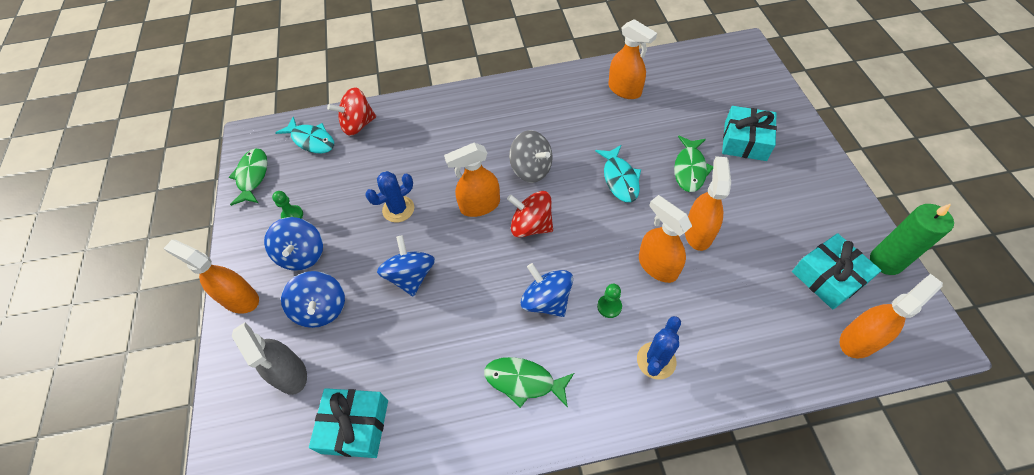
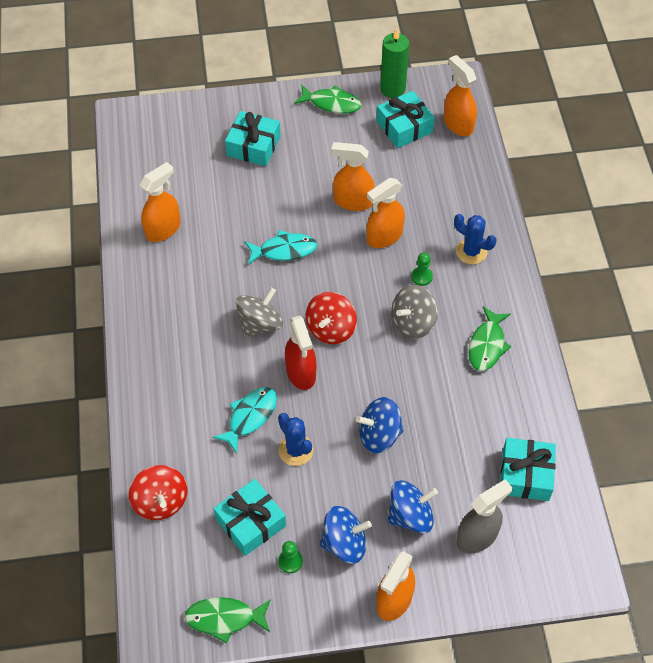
camera: 90 degrees left, 0 degrees up
turquoise fish [275,117,334,153] -> turquoise fish moved to [213,387,277,454]
orange spray bottle [444,143,500,217] -> red spray bottle [285,315,317,390]
blue spinning top [521,263,573,317] -> grey spinning top [391,285,438,339]
green fish [674,136,713,192] -> green fish moved to [294,85,362,114]
none -> turquoise gift [213,479,286,556]

